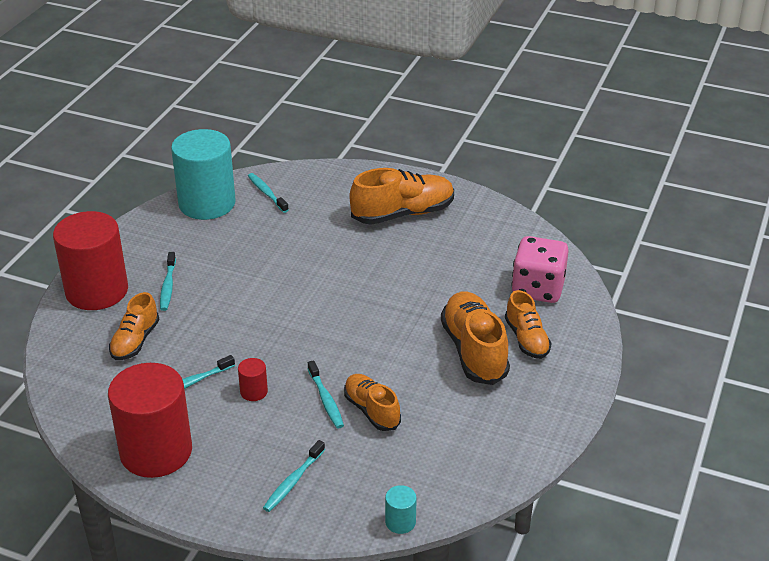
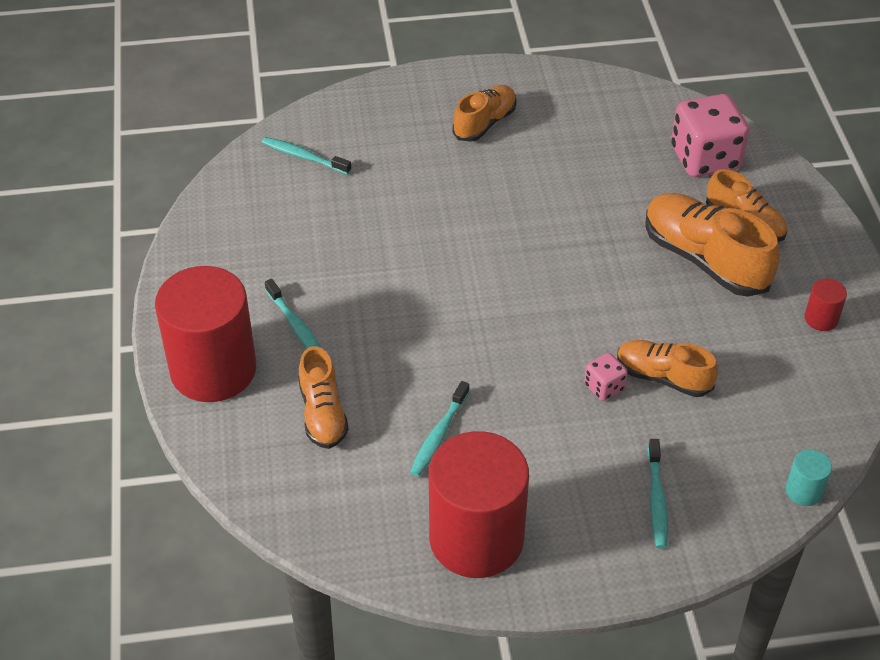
camera: 30 degrees left, 10 degrees up
turquoise cylinder [171,129,236,220] -> none
red cylinder [238,358,268,401] -> red cylinder moved to [805,279,847,331]
turquoise toothbrush [308,360,344,429] -> pink dice [584,353,628,401]
orange shoe [349,168,454,225] -> orange shoe [452,85,517,142], size x0.62

